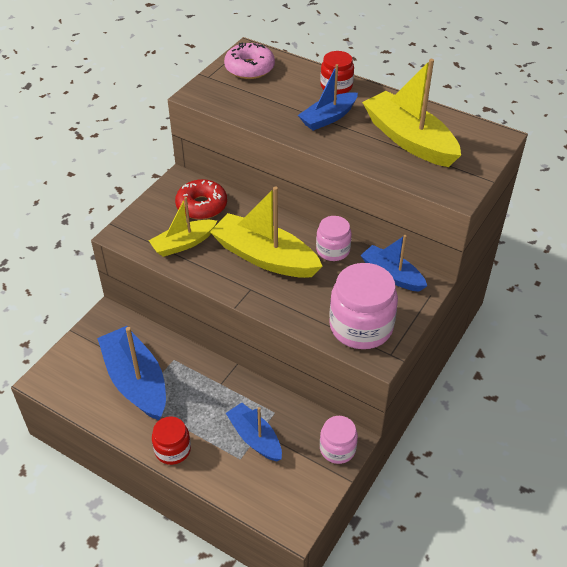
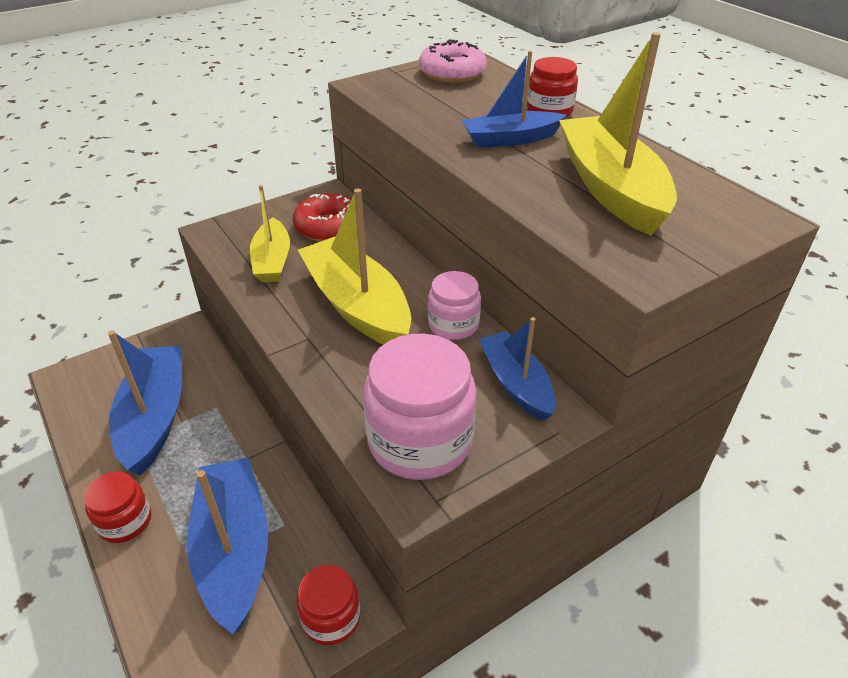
camera: 25 degrees right, 5 degrees down
yellow boat [149,197,217,257] -> yellow boat turned 90 degrees counterclockwise [250,185,290,283]
blue boat [226,403,282,461] -> blue boat [187,457,268,634], size x1.64
pink jar [320,416,358,464] -> red jar [296,565,360,645]

